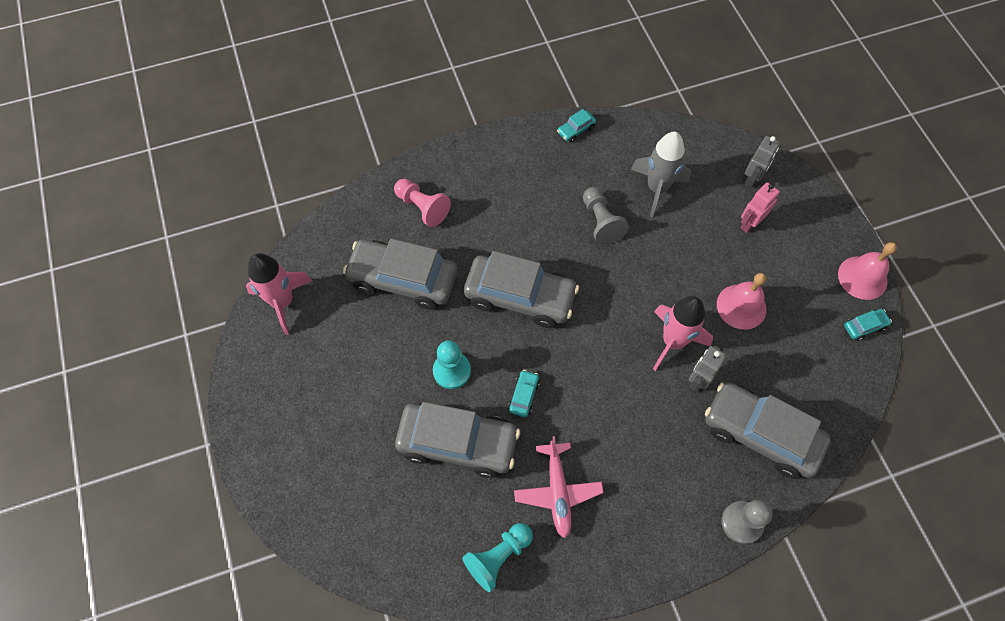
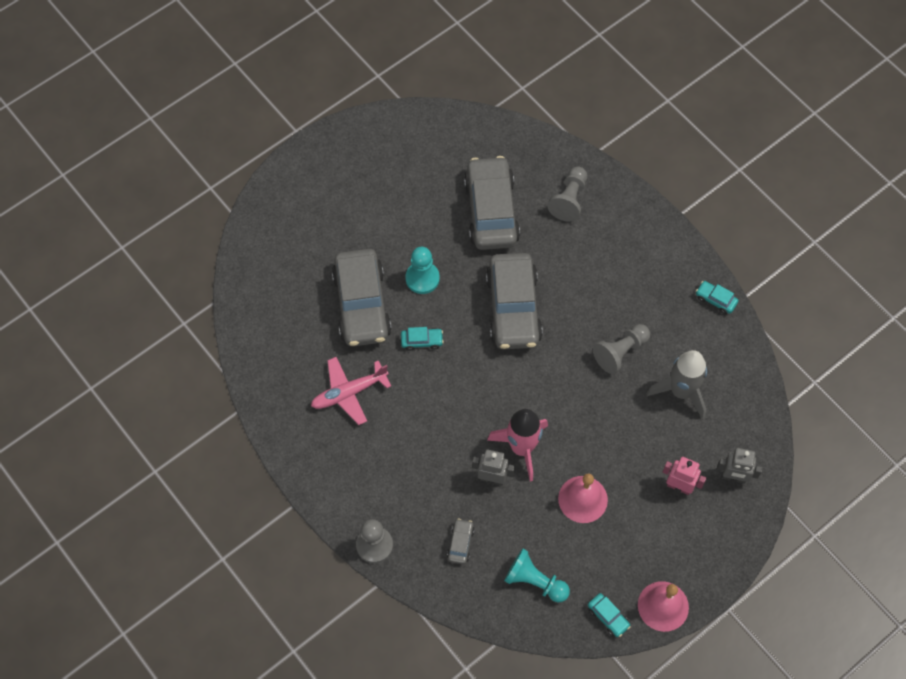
camera: 70 degrees right, 0 degrees up
pink rocket [246,253,312,335] -> none
pink pawn [394,179,451,227] -> grey pawn [547,167,587,221]
turquoise pawn [463,523,533,592] -> turquoise pawn moved to [504,548,570,603]
grey car [705,382,831,479] -> grey car [447,518,474,564], size x0.41

